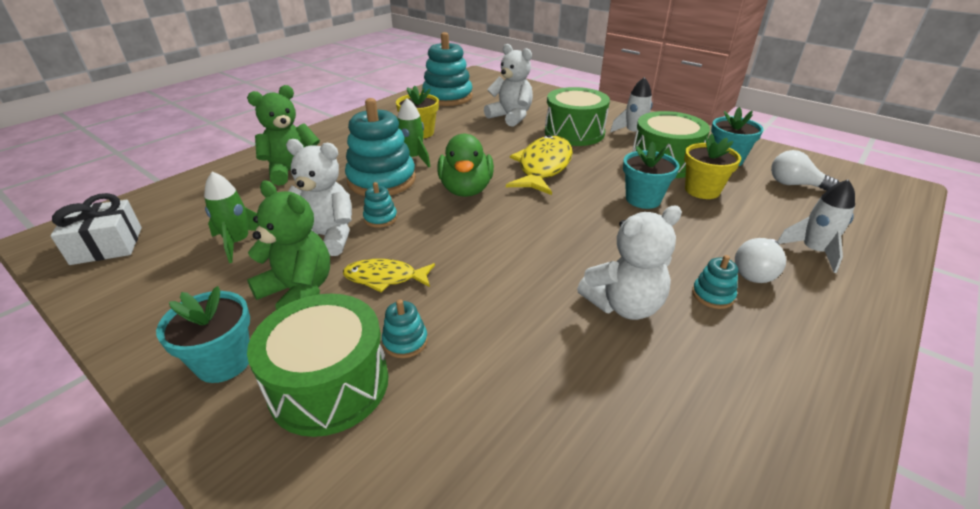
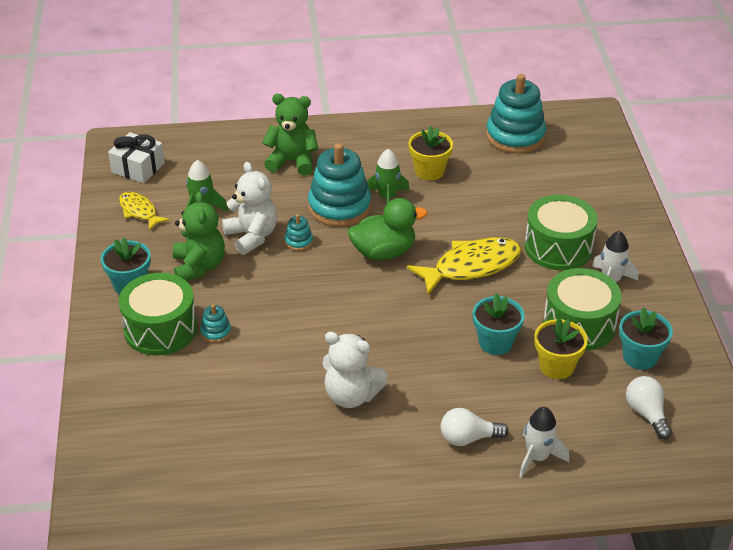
camera: 45 degrees right, 5 degrees up
yellow fish [343,259,435,293] -> yellow fish moved to [119,192,170,231]
green duck [437,134,494,197] -> green duck turned 150 degrees counterclockwise [348,198,428,260]
white teddy bear [484,44,533,127] -> none
turquoise stacking toy [692,255,738,309] -> none

